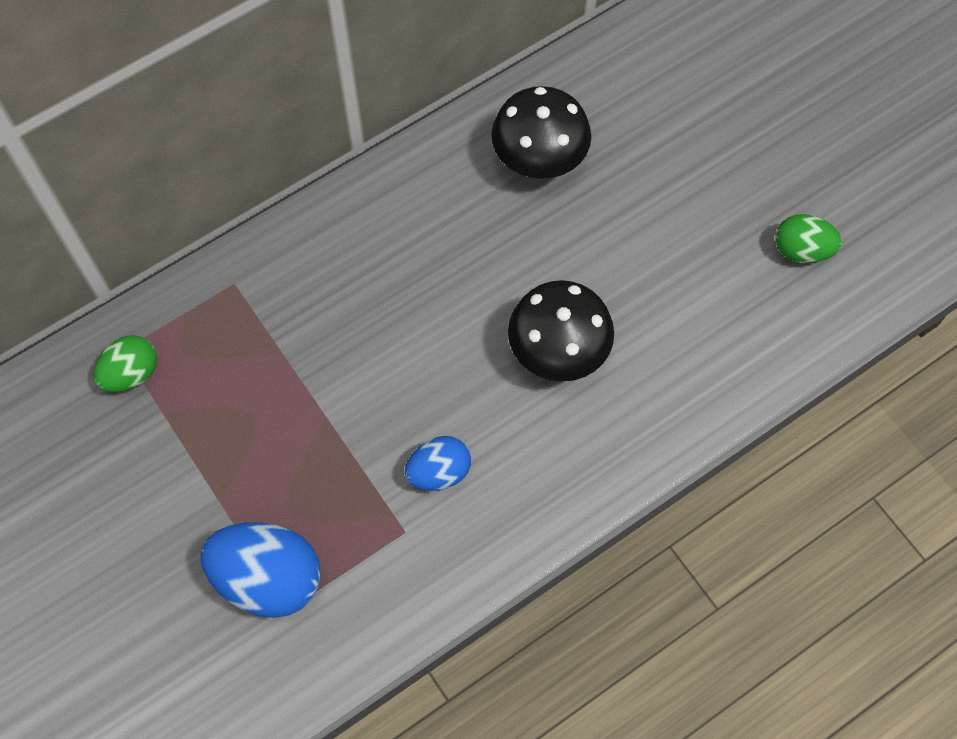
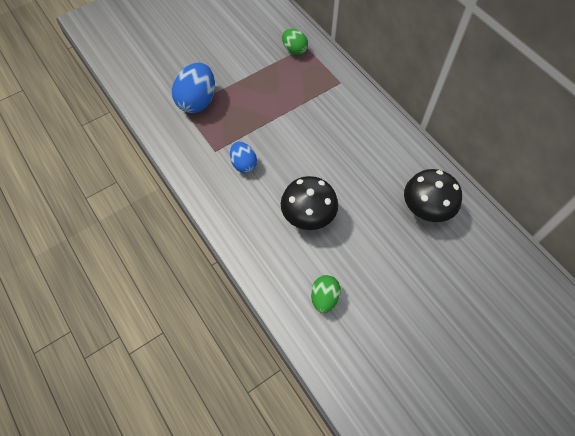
camera: 90 degrees right, 5 degrees down
green egg [775,214,842,263] -> green egg moved to [311,275,341,313]

